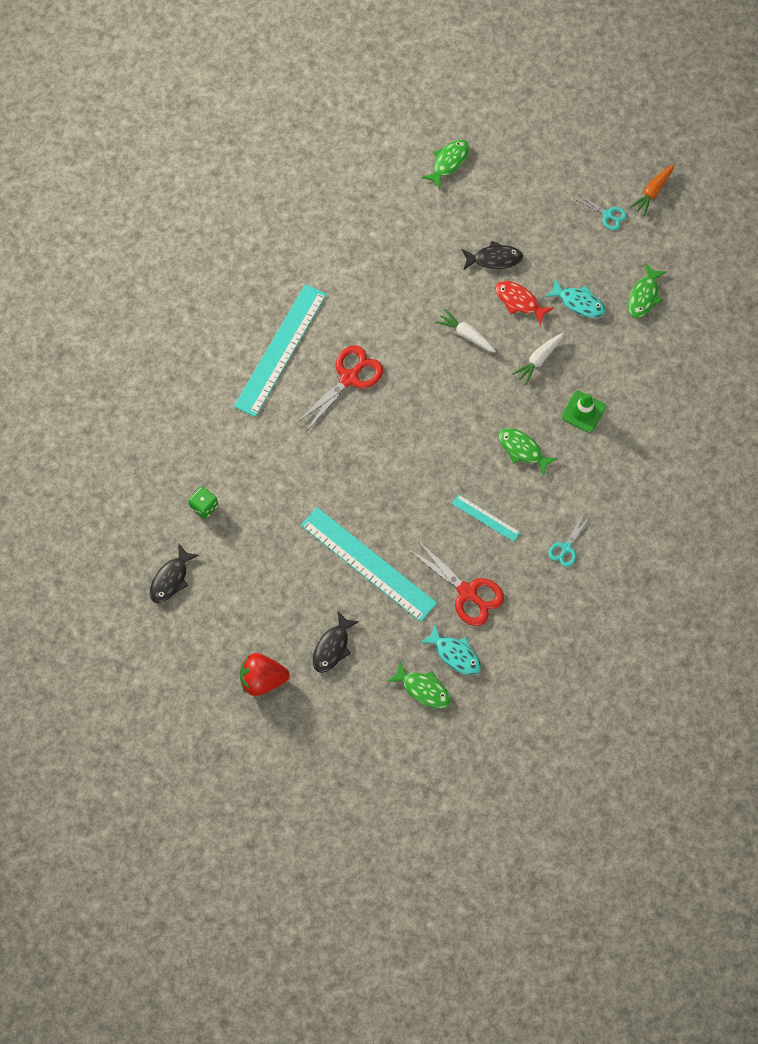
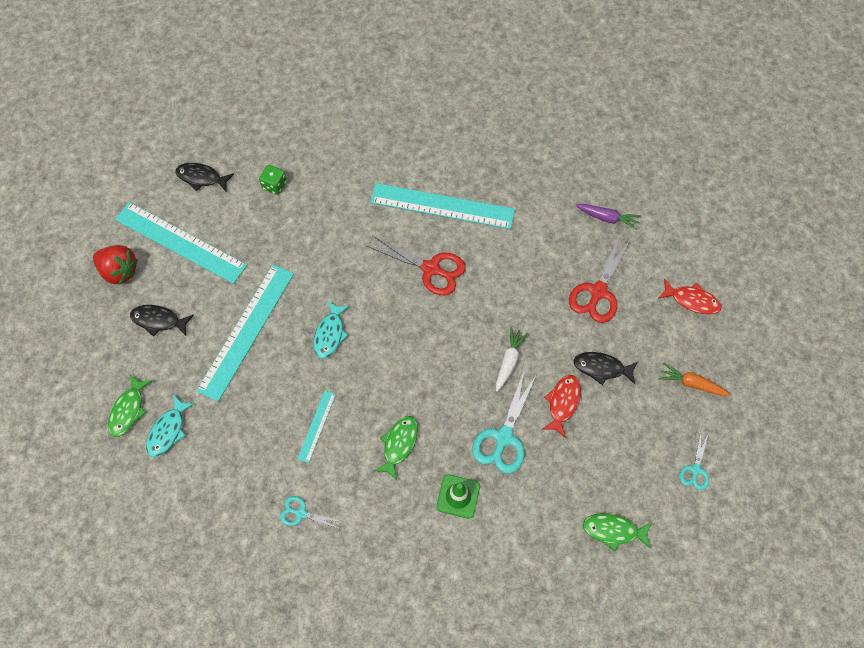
camera: 75 degrees right, 5 degrees down
red strawberry [240,653,290,696] -> red strawberry turned 135 degrees clockwise [93,245,138,285]
red scissors [408,539,504,626] -> red scissors moved to [569,234,631,323]
green fish [422,140,469,189] -> red fish [658,279,722,314]
black fish [462,241,523,269] -> black fish turned 120 degrees clockwise [573,352,638,385]
white carrot [513,333,564,385] -> turquoise scissors [472,372,537,474]
turquoise fish [545,278,606,318] -> turquoise fish moved to [313,301,350,359]
orange carrot [630,164,674,216] -> orange carrot moved to [659,363,730,396]
none -> turquoise ruler [115,202,247,284]
none -> purple carrot [575,204,641,230]

